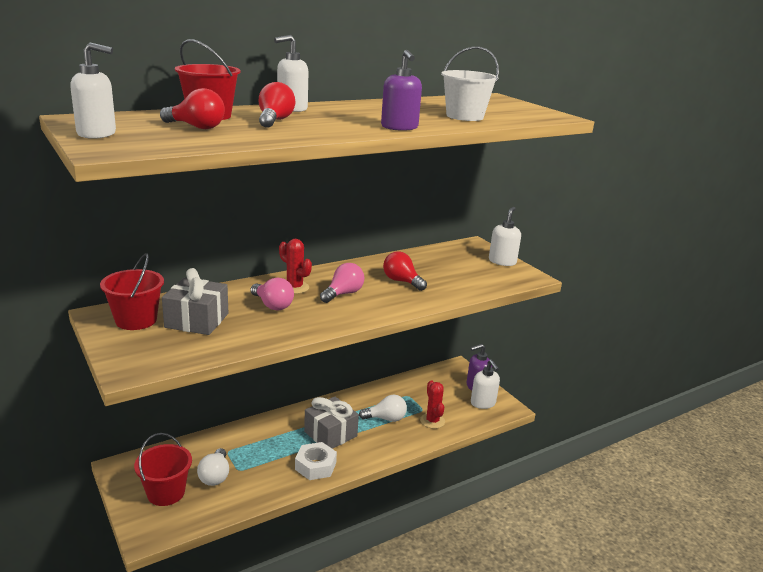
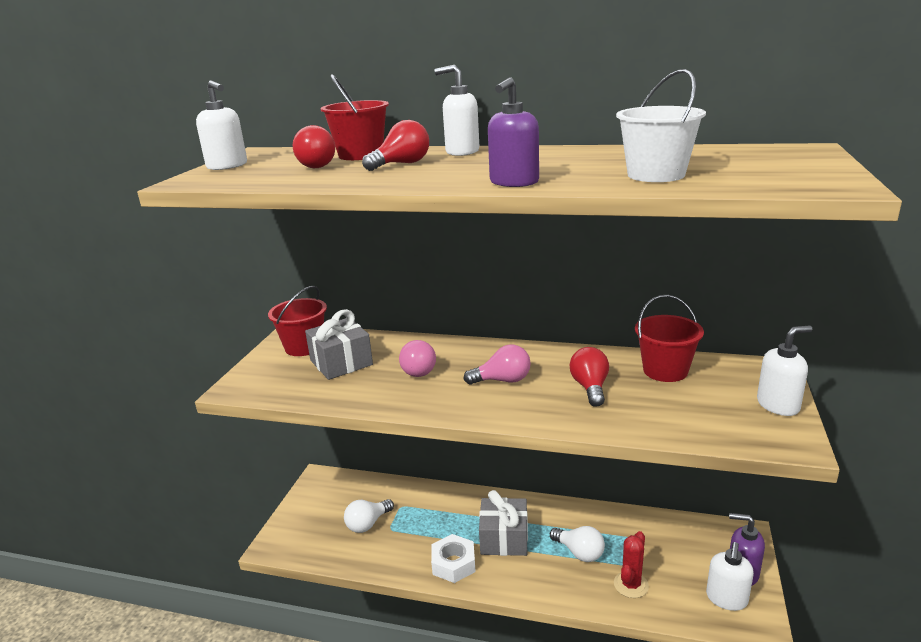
camera: 50 degrees right, 0 degrees up
red bucket [134,433,192,506] -> red bucket moved to [635,295,704,382]
red cactus [279,239,312,294] -> none

